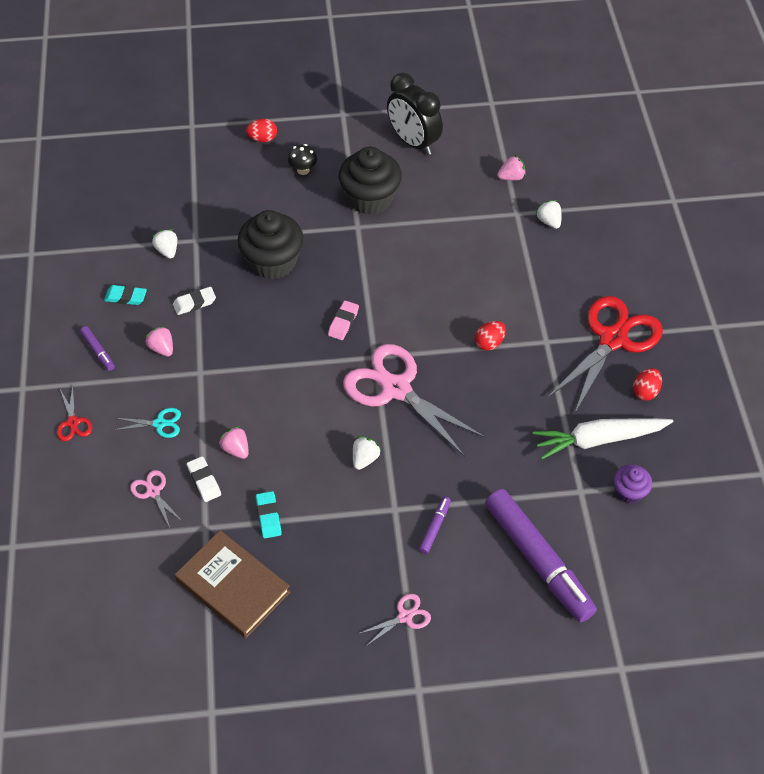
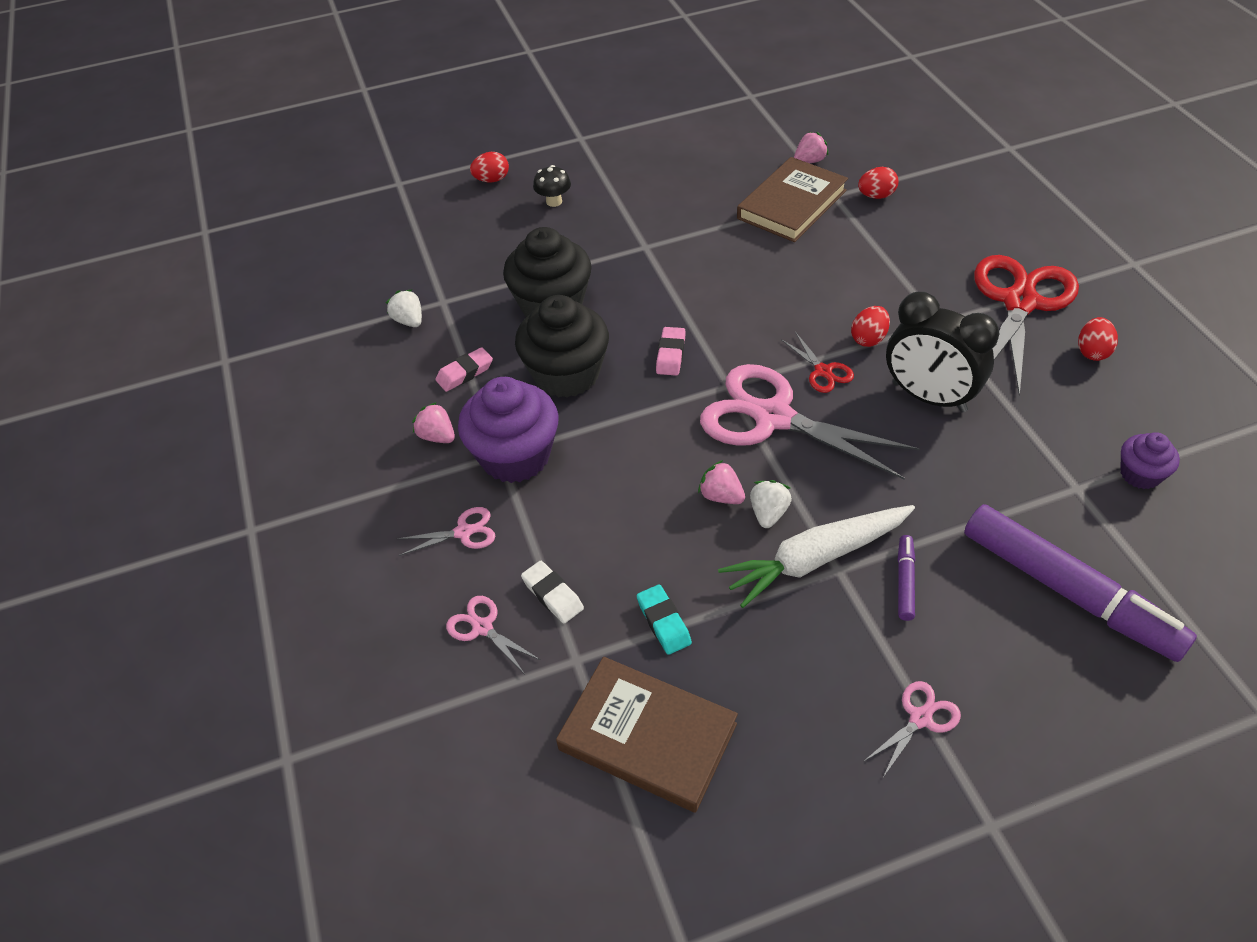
camera: 10 degrees left, 5 degrees down
red scissors [57,385,92,441] -> red scissors moved to [781,332,854,393]
purple marker [80,326,115,371] -> none
turquoise eraser [104,285,147,305] -> none
turquoise scissors [115,408,181,438] -> pink scissors [397,507,495,556]
white eraser [173,287,216,315] -> pink eraser [435,347,493,392]
pink strawberry [219,426,249,459] -> pink strawberry moved to [698,460,745,504]
black cupcake [339,147,402,215] -> black cupcake moved to [515,295,609,398]
black clock [387,72,443,155] -> black clock moved to [886,292,999,413]
white carrot [533,418,674,459] -> white carrot moved to [718,505,915,608]
white strawberry [536,200,561,229] -> red egg [858,167,898,199]
none -> purple cupcake [458,377,559,483]
none -> brown book [737,157,848,242]

